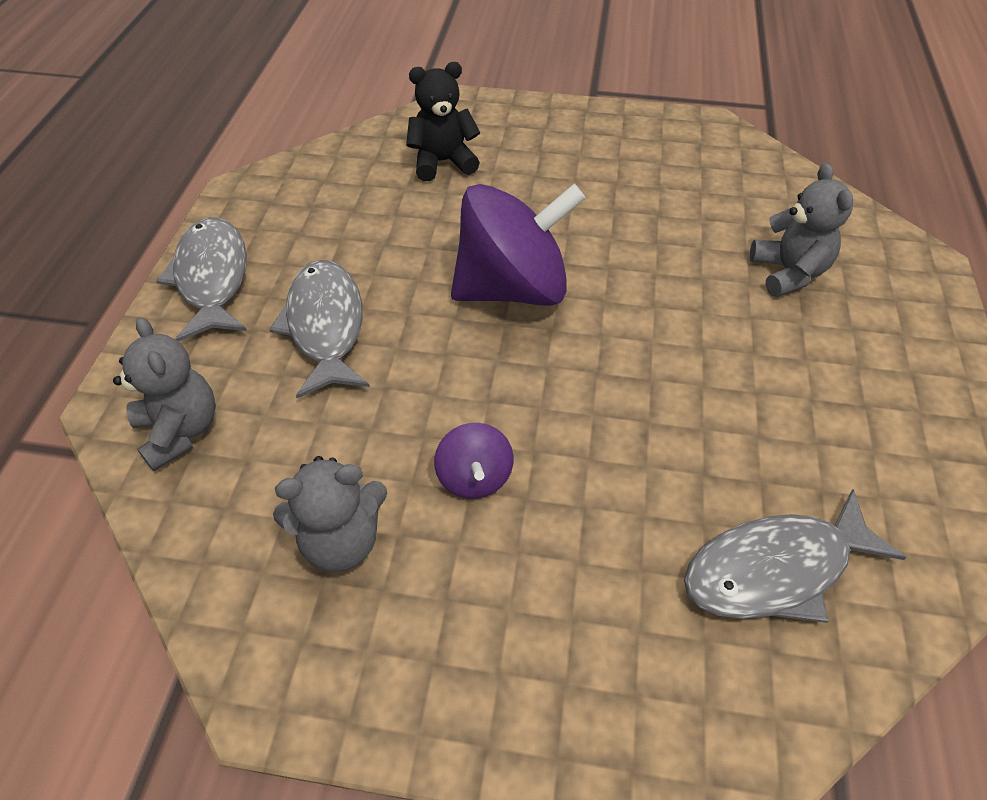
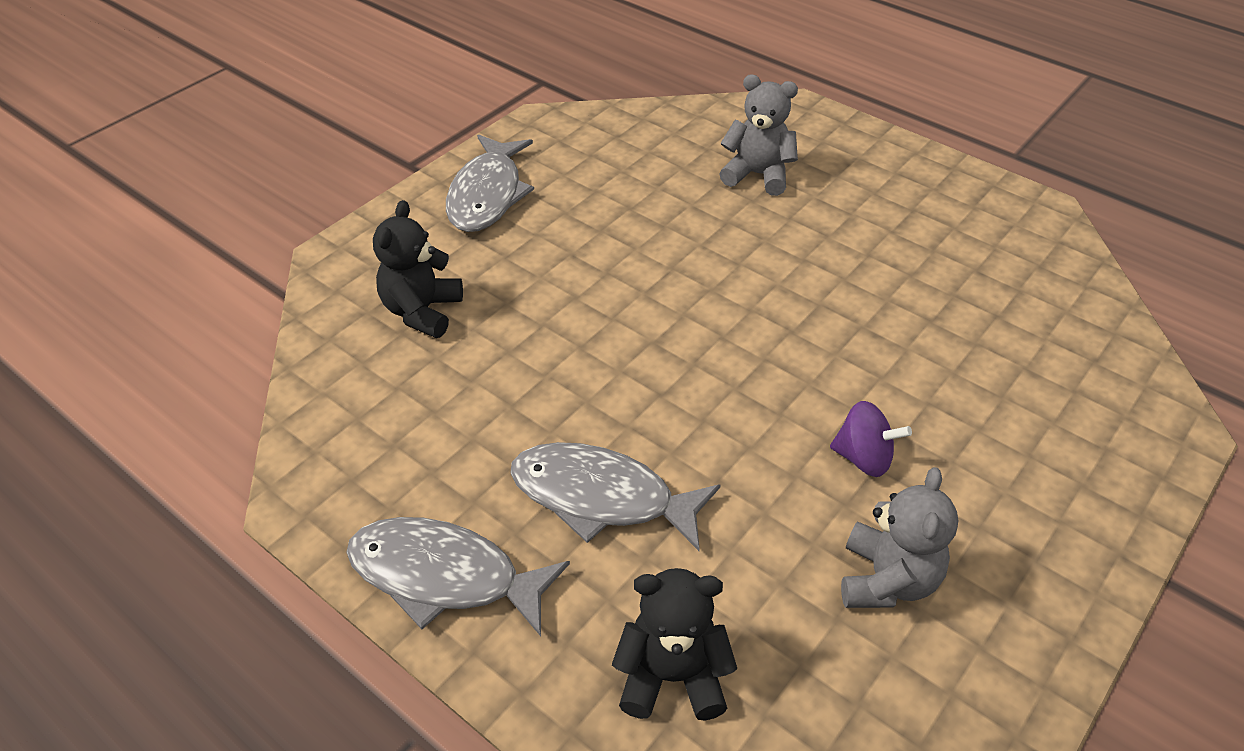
camera: 60 degrees left, 5 degrees down
grey teddy bear [113,317,216,471] -> black teddy bear [612,568,737,721]
purple spinning top [451,184,585,306] -> none
grey fish [684,489,907,623] -> grey fish moved to [446,134,534,232]

